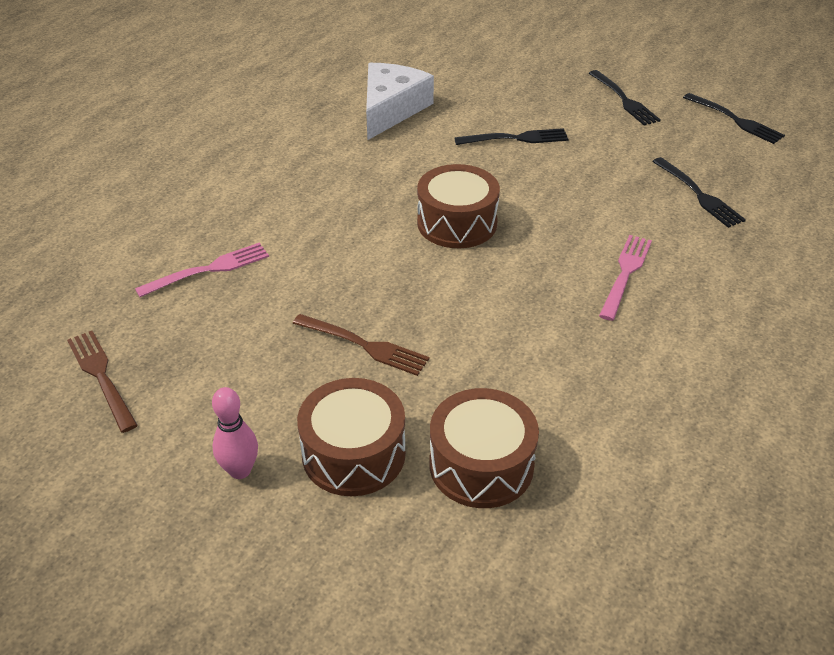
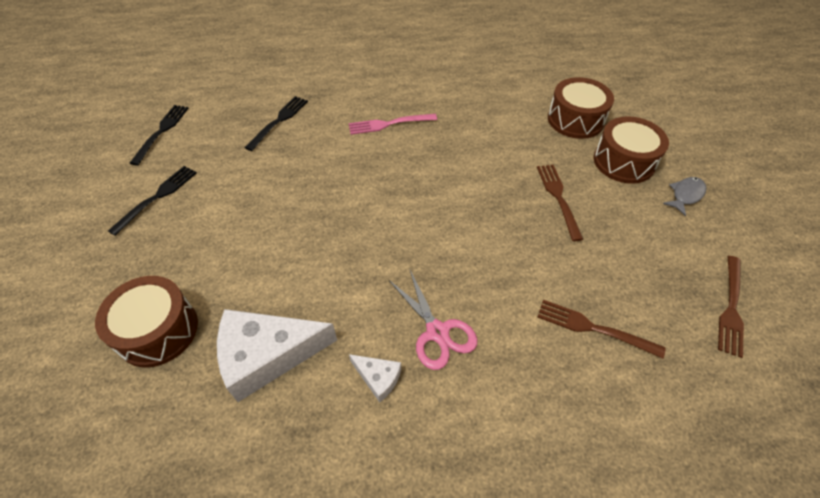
camera: 125 degrees left, 10 degrees up
pink fork [135,243,269,297] -> brown fork [538,300,665,359]
pink bowling pin [212,387,258,479] -> grey fish [663,177,706,216]
brown drum [417,164,500,248] -> brown drum moved to [95,276,198,368]
black fork [454,128,569,145] -> none
none -> white cheese [349,354,401,402]
none -> pink scissors [388,270,478,370]

